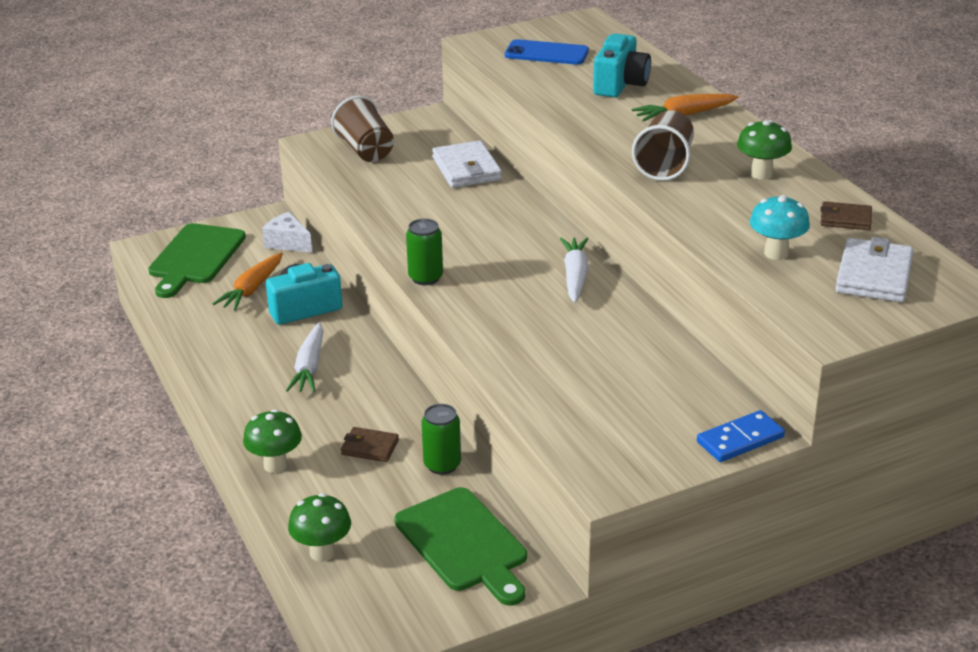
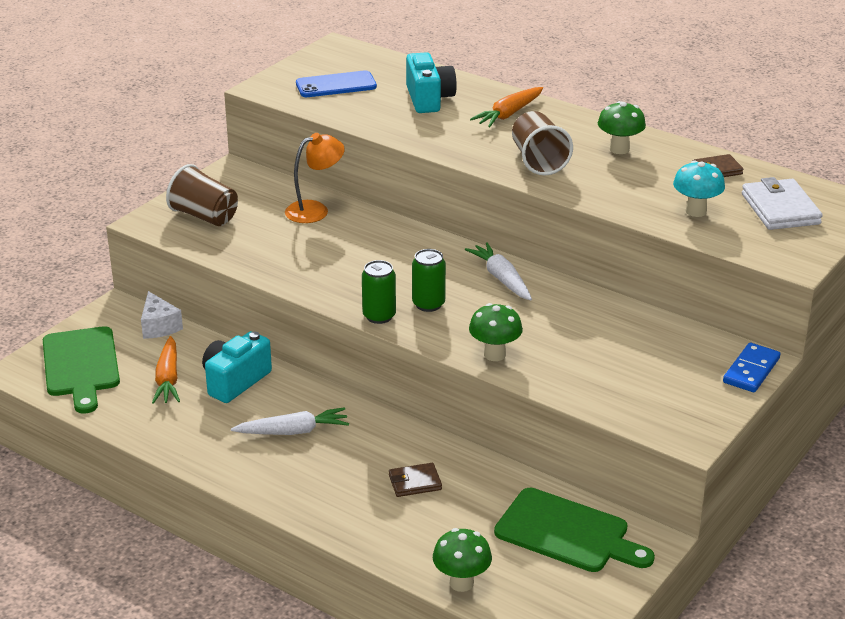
camera: 30 degrees left, 0 degrees up
green mushroom [243,409,302,473] -> green mushroom moved to [469,303,523,361]
white cheese [262,212,312,253] -> white cheese turned 120 degrees counterclockwise [141,291,183,339]
white carrot [286,322,323,392] -> white carrot turned 75 degrees counterclockwise [231,407,349,435]
green can [421,404,461,475] -> green can moved to [412,249,446,312]
white wallet [432,140,502,188] -> orange lamp [285,133,345,223]

